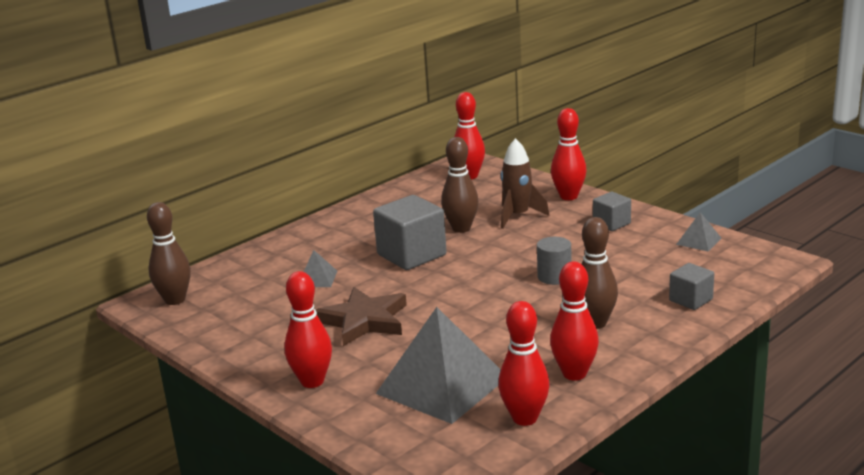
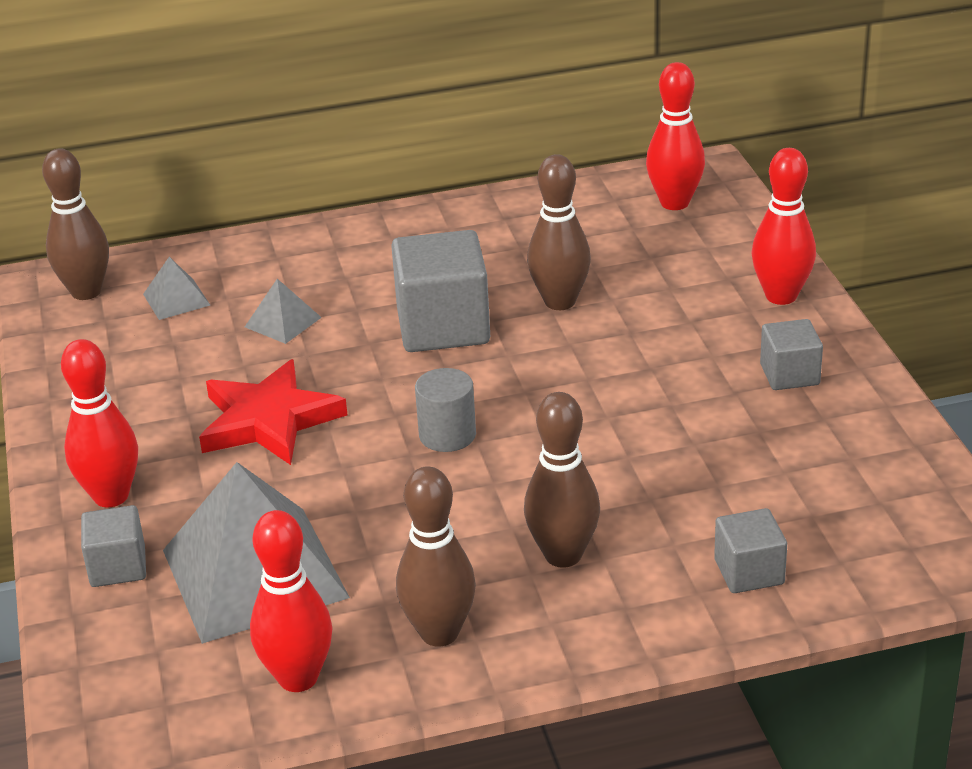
camera: 30 degrees right, 10 degrees up
brown star [316,287,407,346] -> red star [199,359,347,465]
brown rocket [501,138,549,229] -> none
grey cylinder [537,237,572,285] -> grey cylinder moved to [415,368,476,452]
red bowling pin [550,262,599,381] -> brown bowling pin [396,466,476,647]
grey pyramid [676,212,721,252] -> grey pyramid moved to [143,257,210,320]
none -> grey cube [81,505,146,587]

